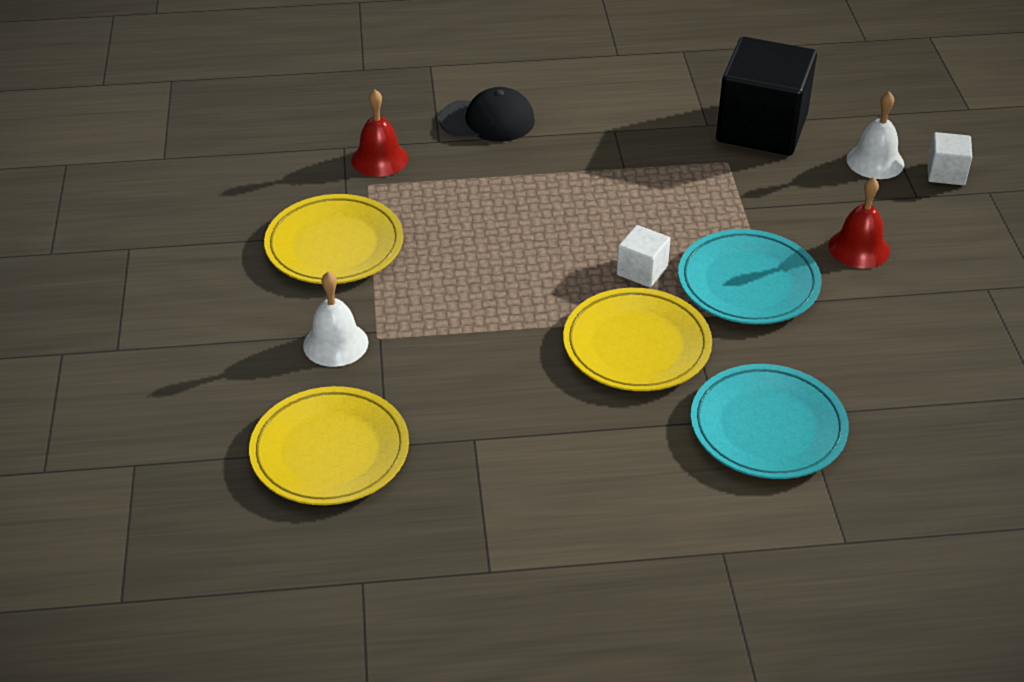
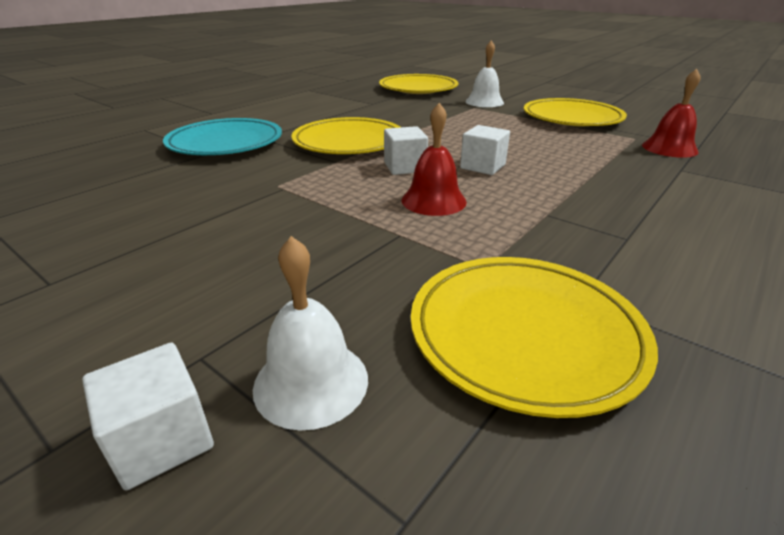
camera: 135 degrees right, 10 degrees down
black cap [439,87,535,142] -> none
turquoise plate [678,229,822,324] -> none
black cube [716,37,817,155] -> yellow plate [411,257,658,418]
red bell [829,177,890,268] -> red bell moved to [402,103,467,216]
none -> white cube [460,125,510,175]

